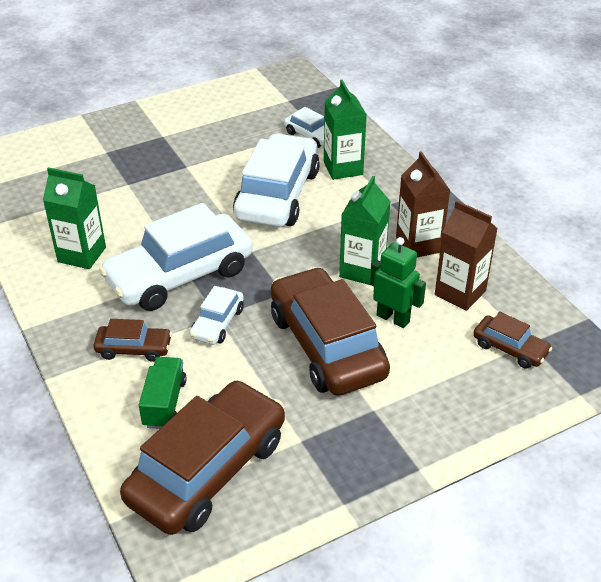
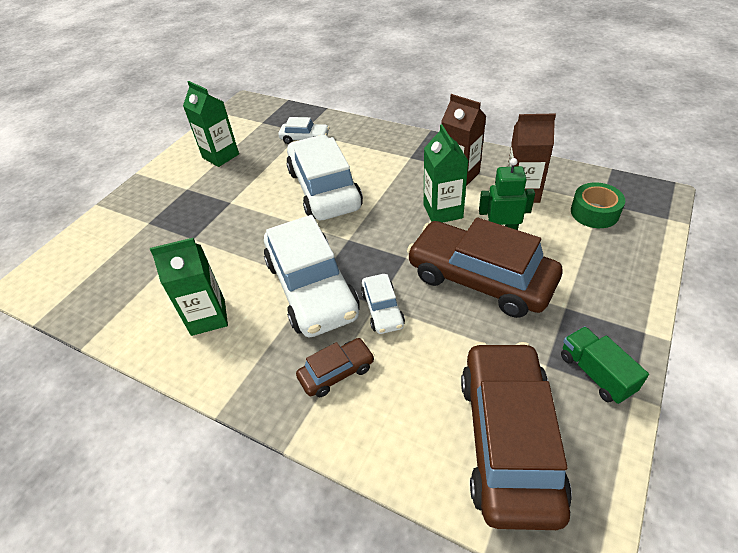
camera: 30 degrees left, 5 degrees up
white car [99,203,253,311] -> white car turned 45 degrees counterclockwise [264,215,360,337]
green truck [139,357,187,429] -> green truck moved to [561,327,649,404]
green carton [324,80,367,180] -> green carton moved to [183,81,239,167]
brown car [473,312,552,369] -> green tape [571,182,625,228]

